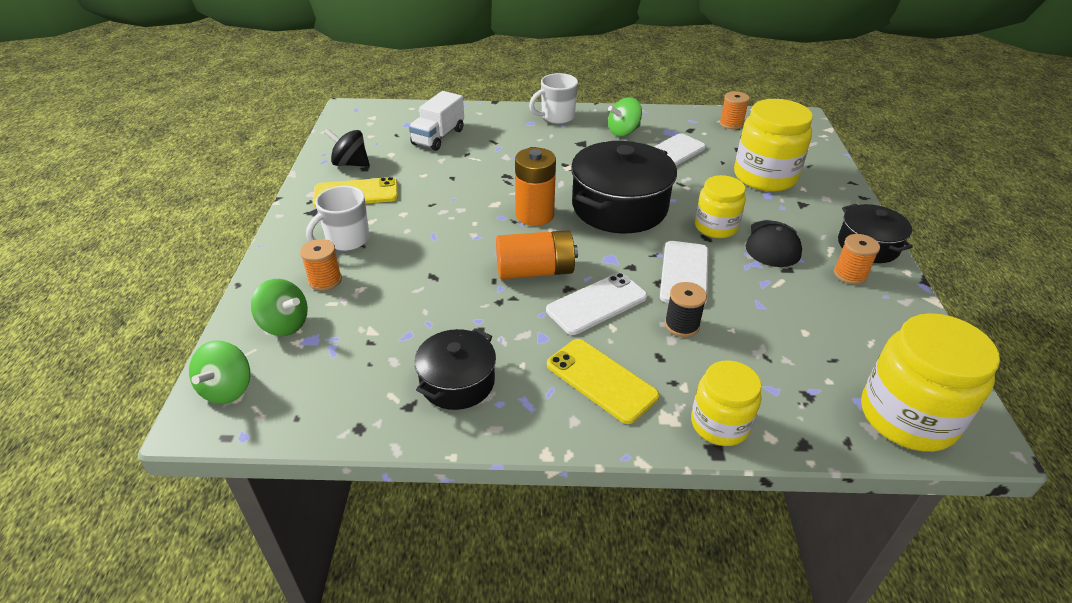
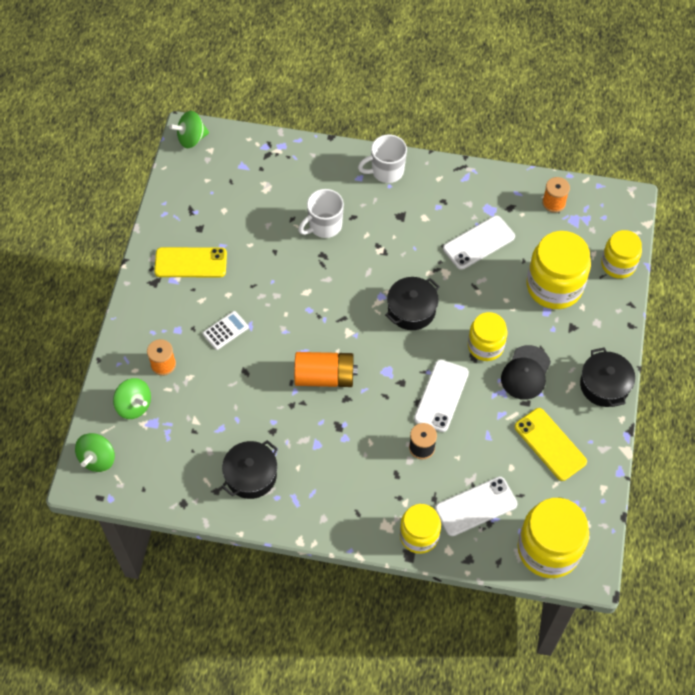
camera: 10 degrees right, 20 degrees up
white mug [306,186,370,251] -> white mug moved to [298,189,344,238]
black spinning top [324,128,370,167] -> none
white truck [409,91,464,151] -> none
orange battery [515,148,556,226] -> none
white phone [546,273,647,335] -> white phone moved to [435,477,518,536]
yellow phone [547,339,659,424] -> yellow phone moved to [514,408,587,481]
black pot [571,141,677,233] -> black pot [385,277,440,330], size x0.58
green spinning top [608,97,642,137] -> green spinning top moved to [169,111,209,148]
orange spool [834,234,880,285] -> none
none -> white calculator [203,311,249,350]
none -> yellow jar [601,230,642,279]

